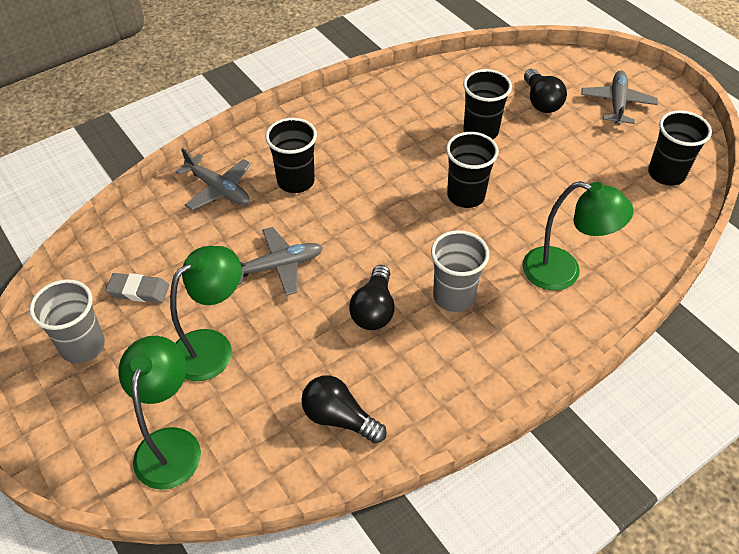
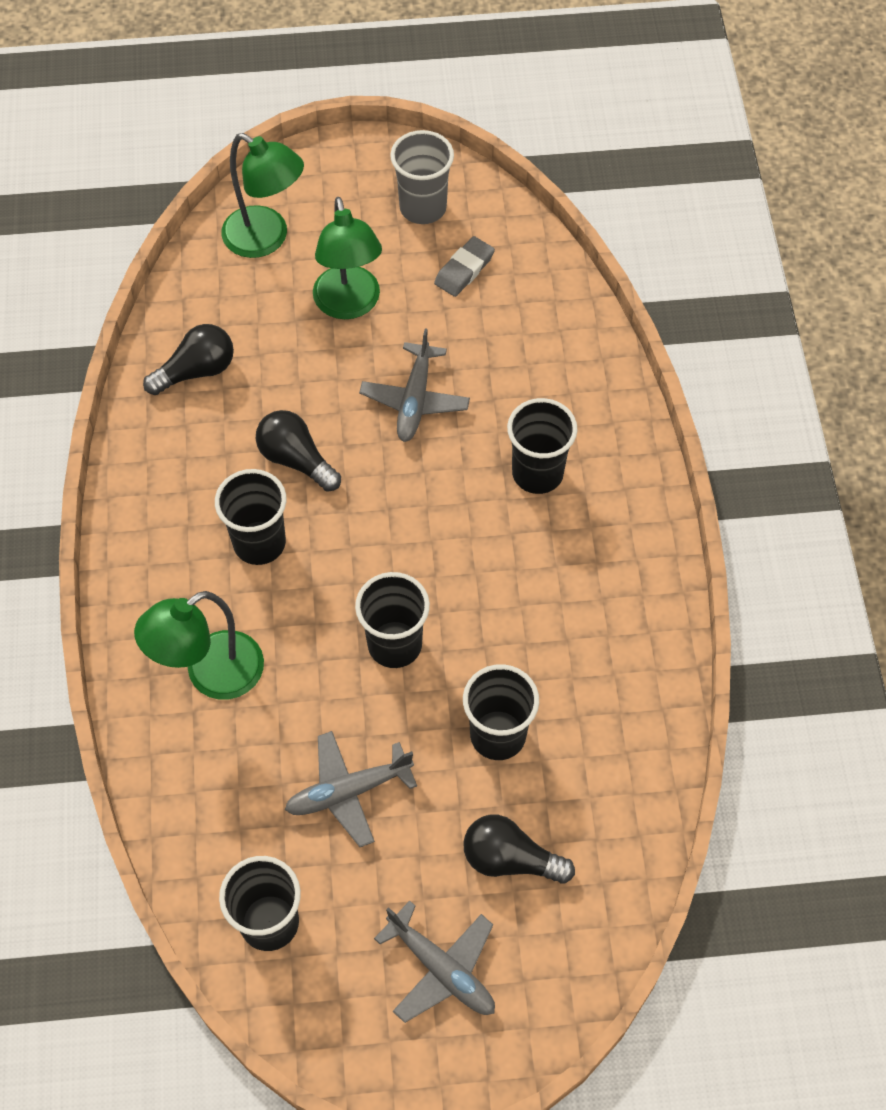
camera: 120 degrees right, 10 degrees up
grey plane [175,148,251,210] -> grey plane moved to [285,731,417,847]
grey cup [431,230,489,312] -> black cup [215,469,286,565]

